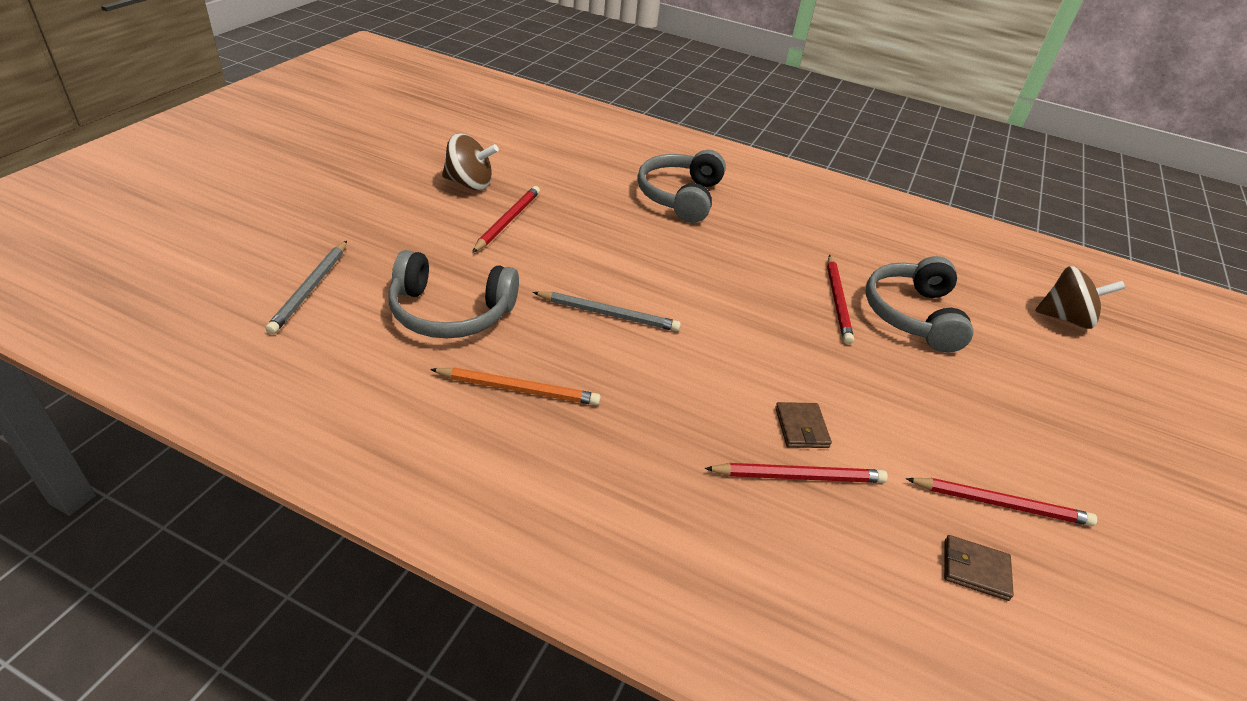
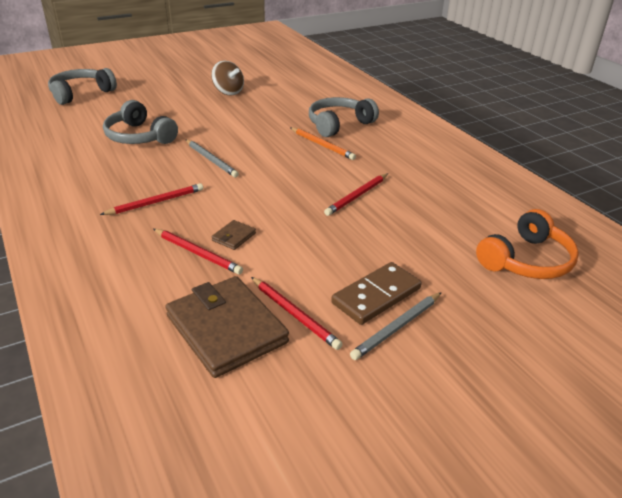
camera: 40 degrees right, 5 degrees down
grey pencil [265,241,347,334] -> grey pencil moved to [350,292,442,360]
orange pencil [430,367,601,405] -> orange pencil moved to [290,127,356,160]
red pencil [472,186,540,253] -> red pencil moved to [100,183,203,215]
grey headphones [865,256,973,353] -> grey headphones moved to [48,68,117,105]
brown wallet [944,535,1014,601] -> brown wallet [165,276,289,378], size x2.37
brown spinning top [1035,266,1125,329] -> orange headphones [476,209,579,279]
none -> brown domino [331,262,421,325]

